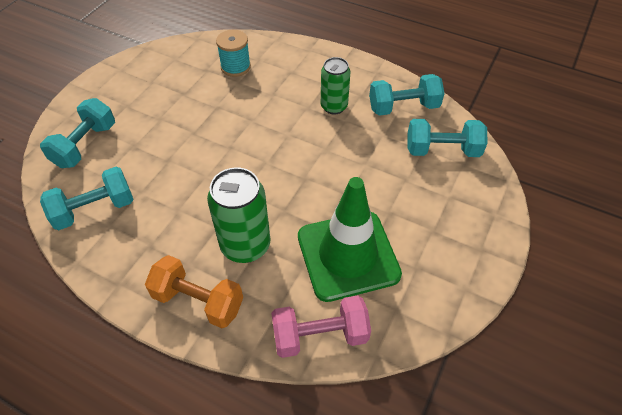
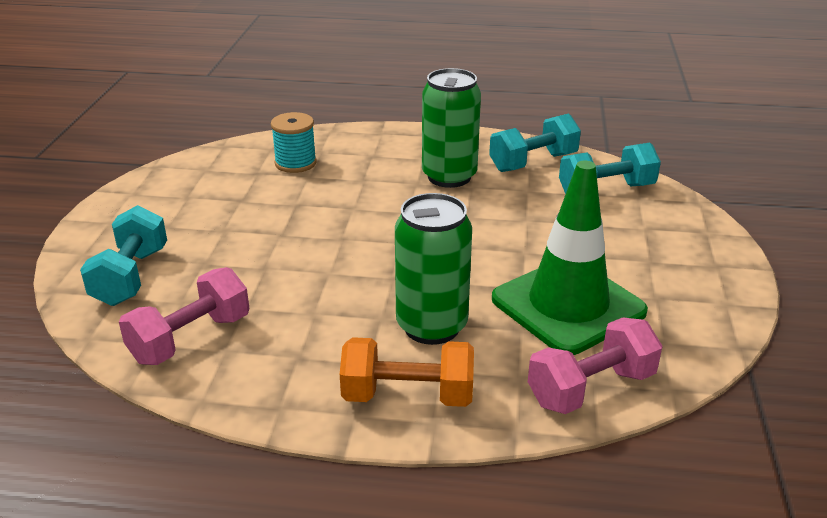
camera: 20 degrees left, 20 degrees down
turquoise dumbbell [40,167,134,230] -> pink dumbbell [119,267,250,365]
green can [321,57,350,114] -> green can [422,68,481,188], size x1.51

